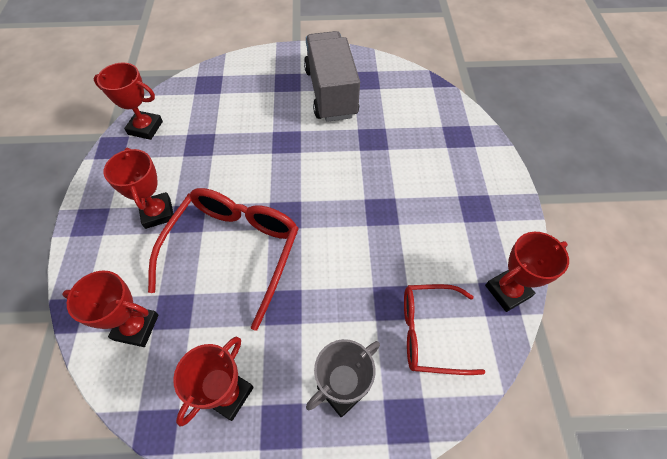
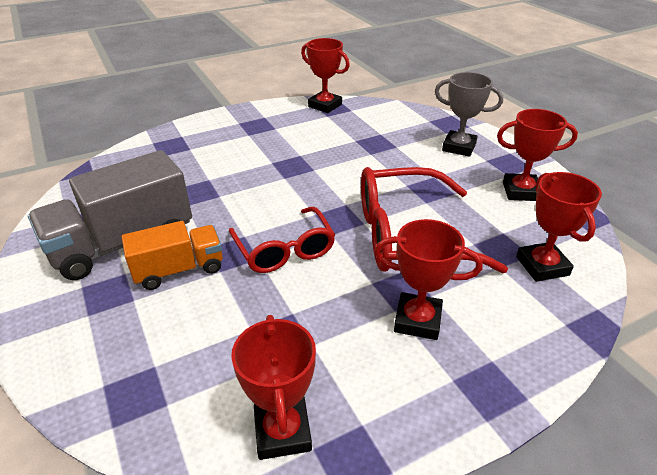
camera: 115 degrees left, 20 degrees down
red trophy [103,148,174,229] -> red trophy turned 60 degrees clockwise [375,219,483,340]
red glasses [404,284,485,375] -> red glasses moved to [229,207,335,273]
none -> orange truck [122,221,222,290]

